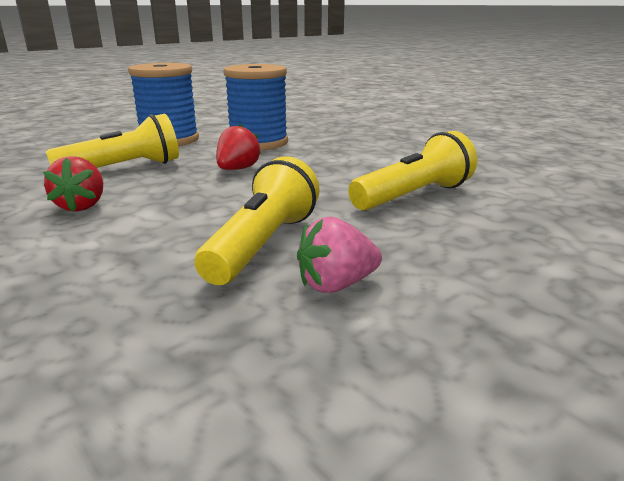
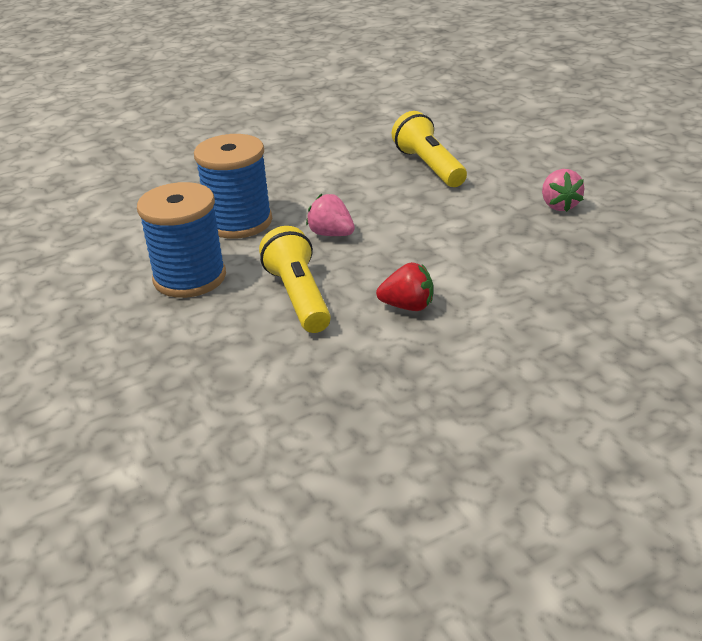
camera: 75 degrees left, 10 degrees up
yellow flashlight [194,156,320,285] -> none
red strawberry [216,124,261,170] -> pink strawberry [306,194,355,236]

